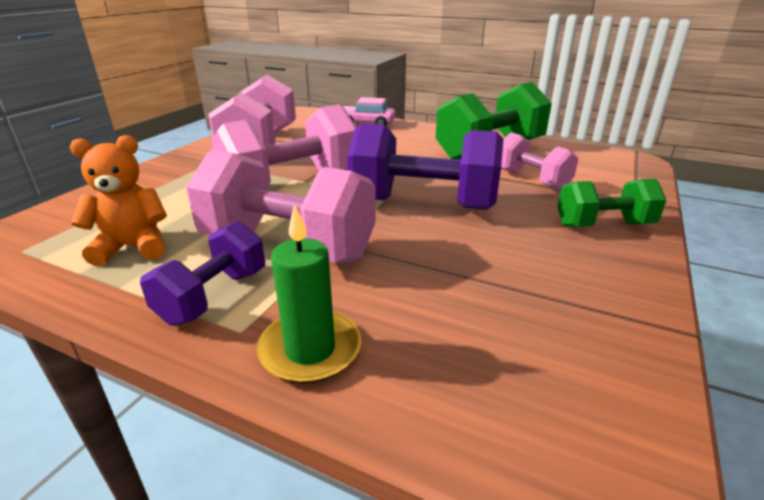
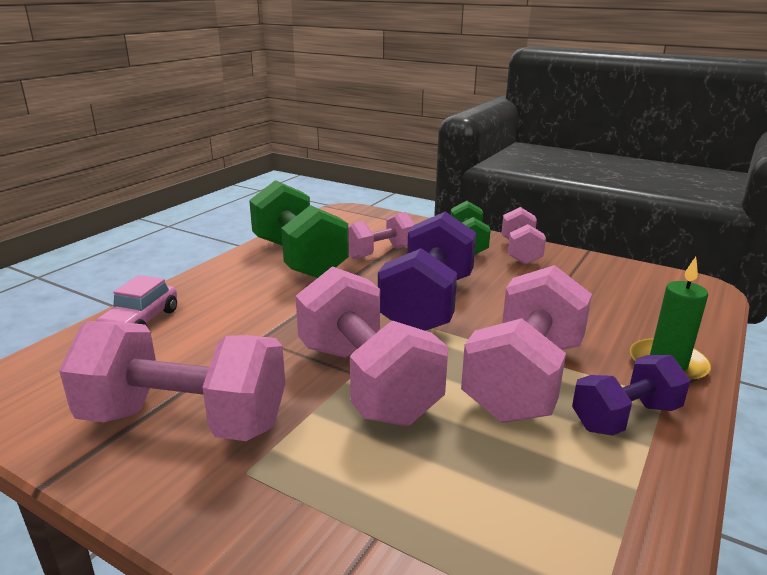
camera: 85 degrees left, 5 degrees down
orange teddy bear [70,135,167,266] -> none
purple dumbbell [140,221,265,326] -> purple dumbbell turned 60 degrees counterclockwise [572,355,690,436]
none -> pink dumbbell [502,207,546,265]

